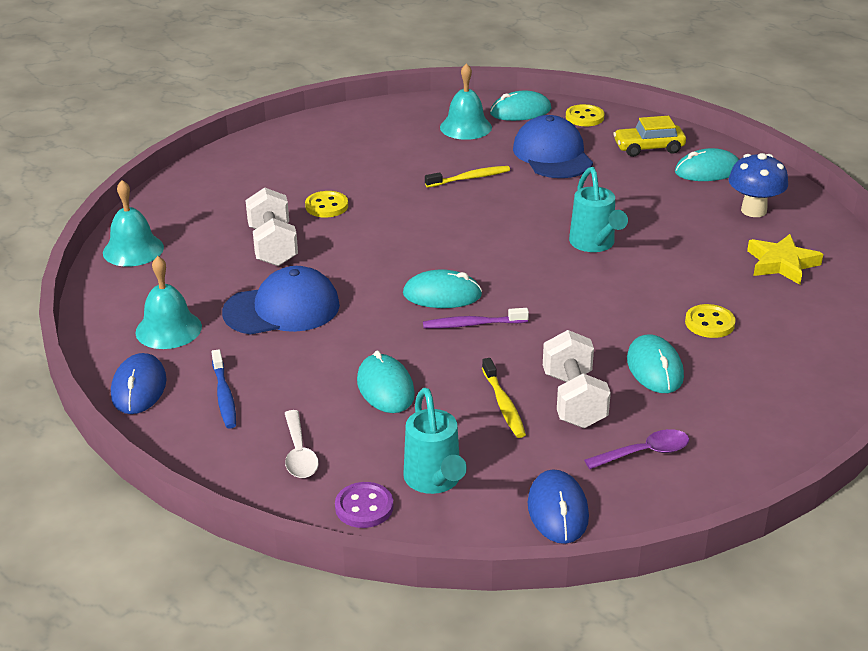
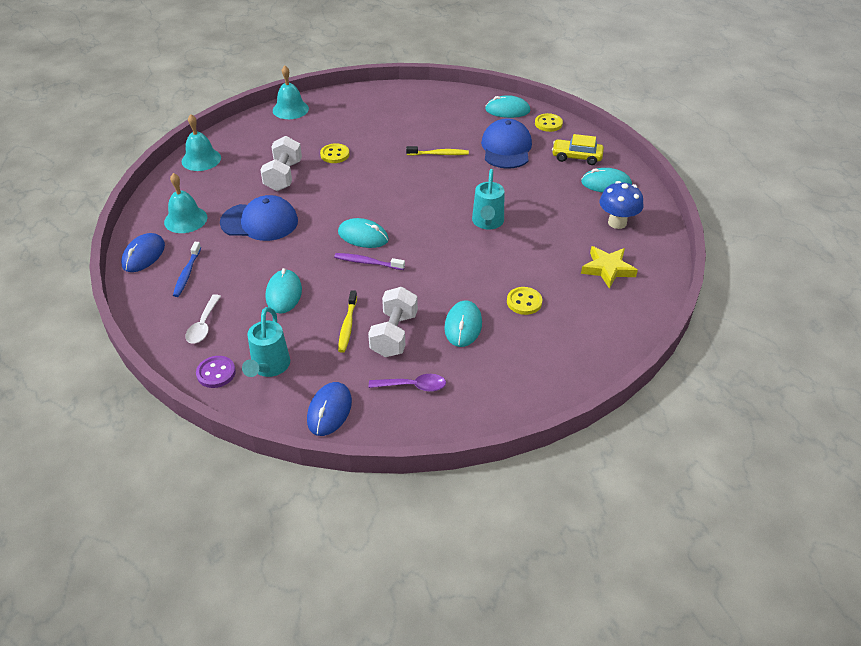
camera: 20 degrees right, 10 degrees up
turquoise bell [440,63,492,140] -> turquoise bell moved to [273,66,309,119]

